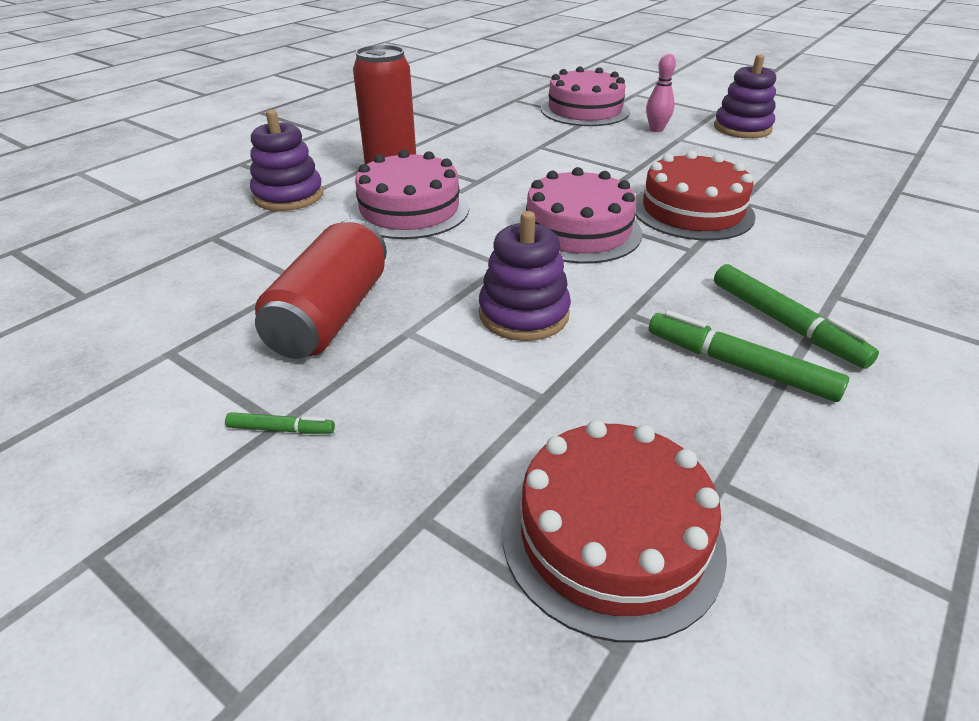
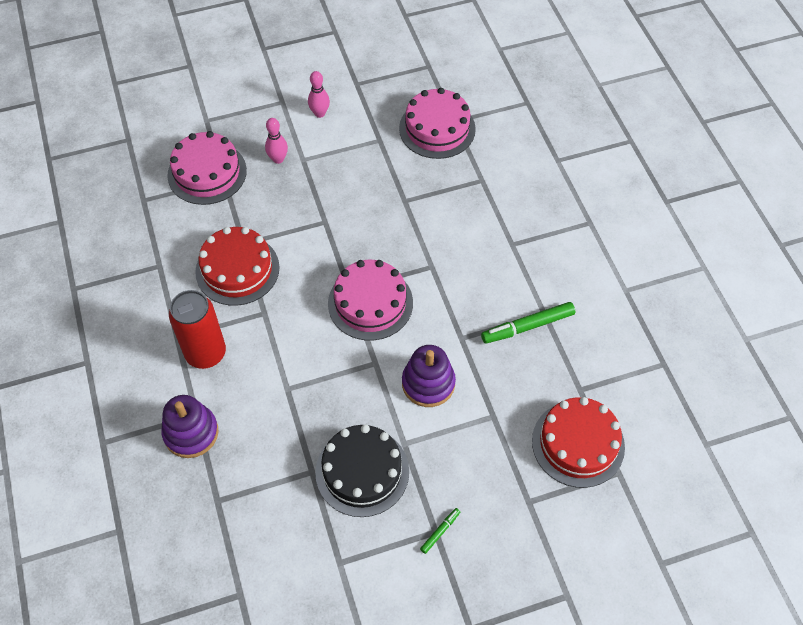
camera: 55 degrees left, 20 degrees up
red can [255,219,387,359] -> black cake [315,424,409,517]
pink cake [349,150,469,239] -> pink cake moved to [399,88,476,159]
red cake [635,151,756,240] -> red cake moved to [195,227,279,306]
purple stacking toy [714,54,776,138] -> pink bowling pin [308,71,330,118]
green marker [714,264,879,369] -> none

